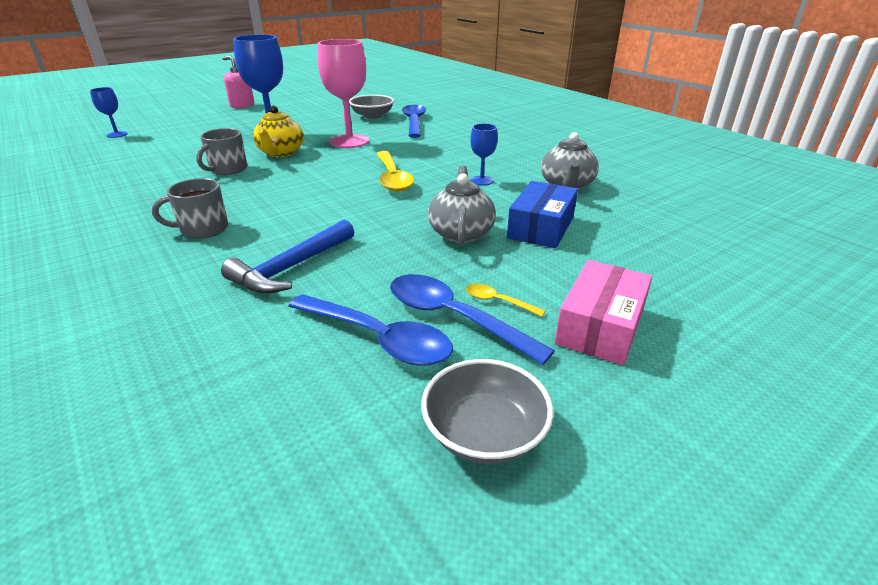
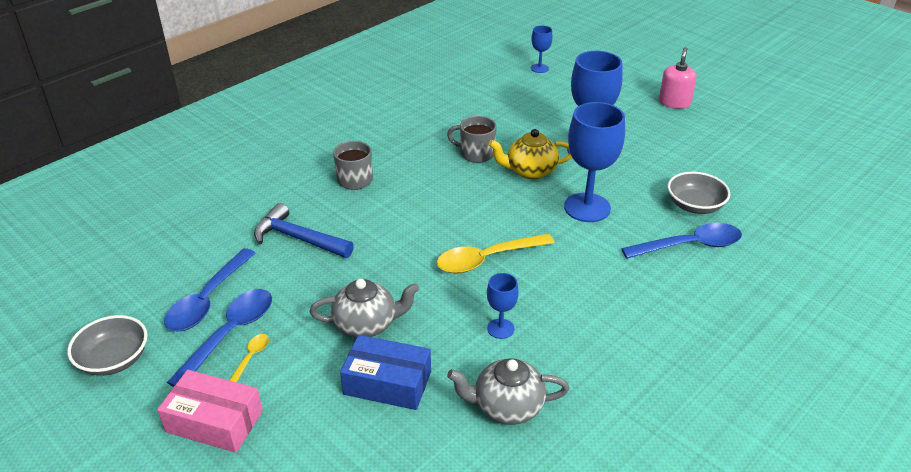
camera: 80 degrees right, 5 degrees up
pink goblet [318,39,369,148] -> blue goblet [564,102,625,222]

